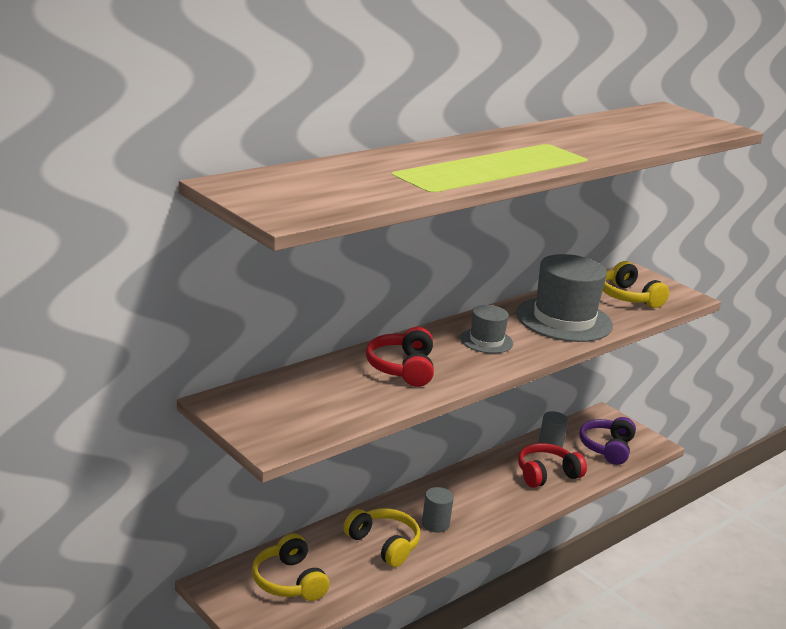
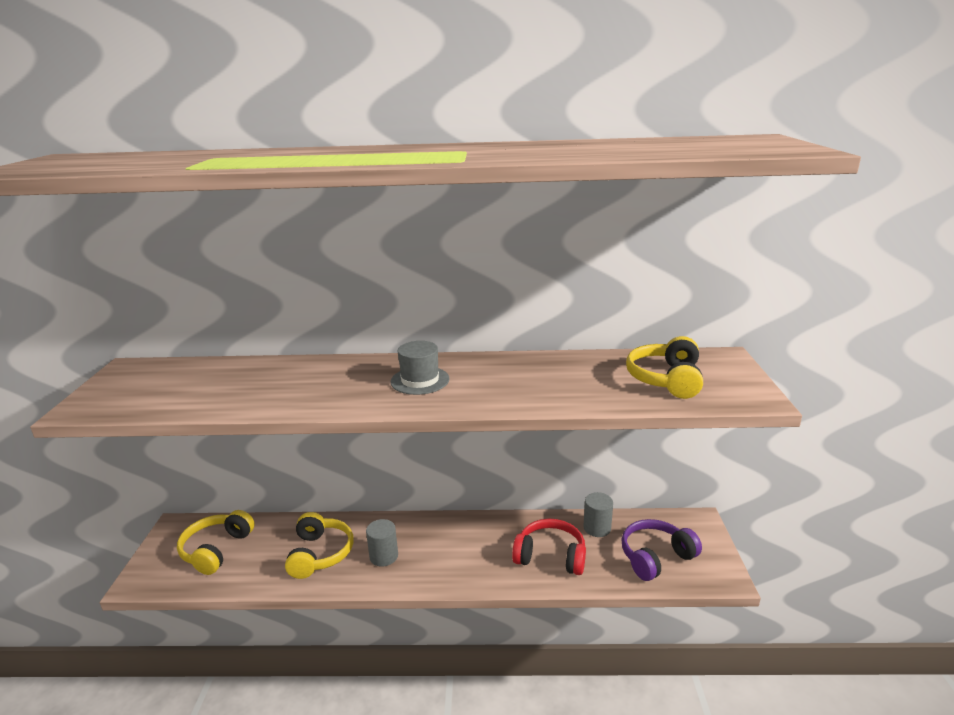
camera: 45 degrees right, 0 degrees up
red headphones [366,327,434,387] -> none
grey hat [516,254,613,342] -> none

